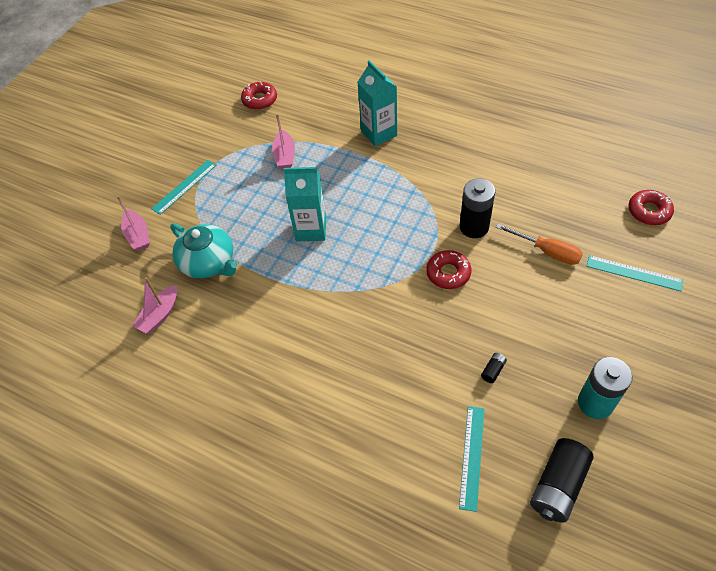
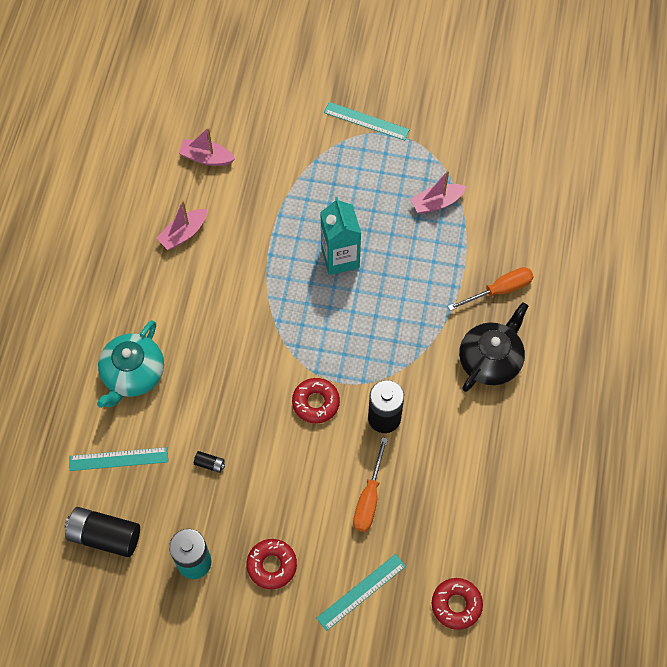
camera: 70 degrees right, 10 degrees up
pink boat [117,196,150,251] -> pink boat moved to [156,200,207,250]
turquoise teapot [170,223,237,278] -> turquoise teapot moved to [97,320,164,408]
red donut [241,81,277,110] -> red donut moved to [246,539,297,589]
turquoise carton [357,60,397,147] -> orange screwdriver [448,267,534,311]
turquoise ruler [586,255,683,291] -> turquoise ruler turned 45 degrees clockwise [317,554,406,631]
none -> black teapot [459,302,528,392]

